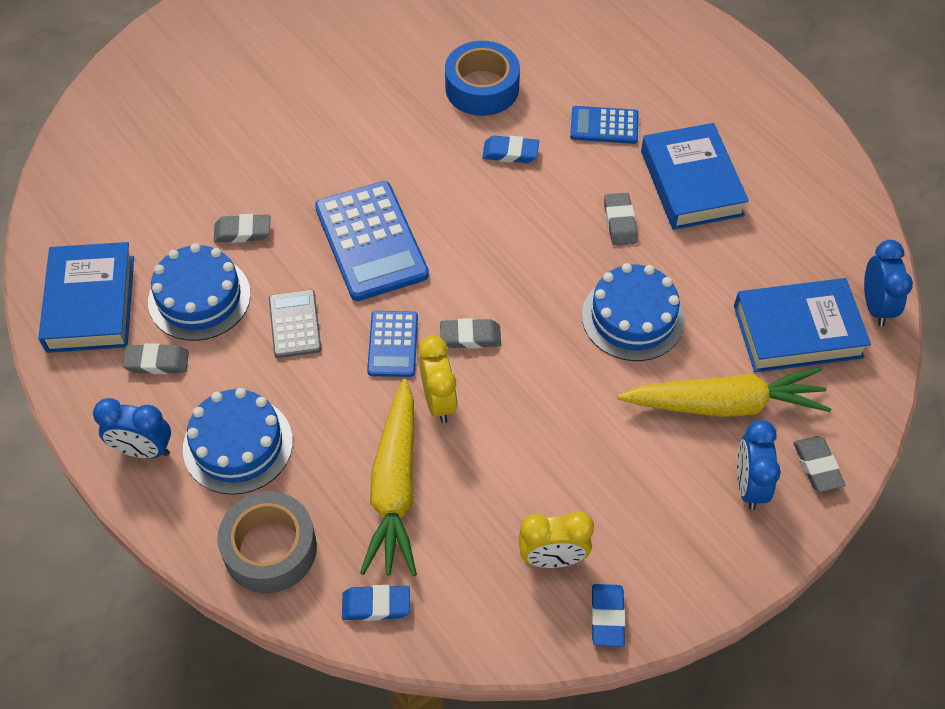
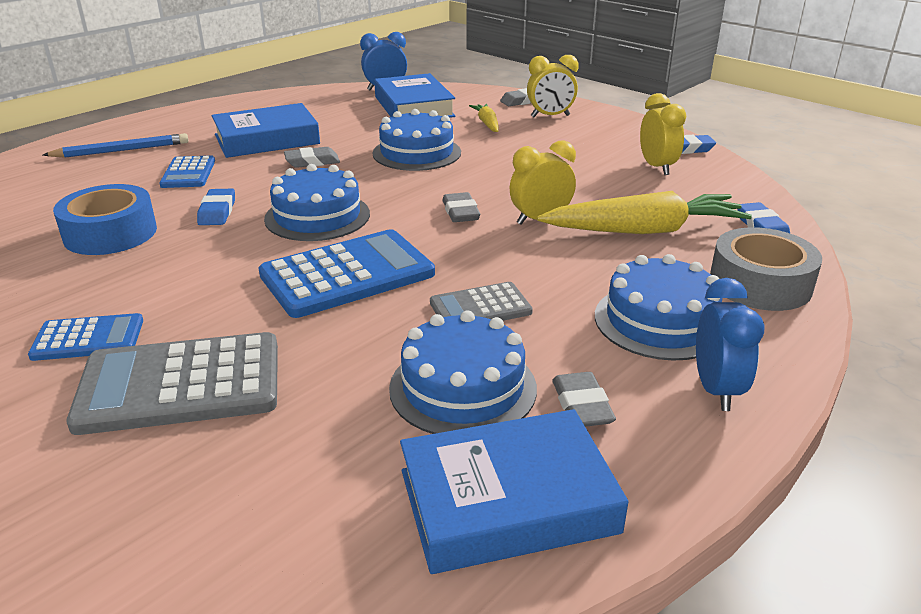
camera: 100 degrees left, 25 degrees down
grey eraser [214,214,270,243] -> none
blue calculator [367,311,418,377] -> blue calculator moved to [28,313,143,361]
yellow carrot [617,367,831,417] -> yellow carrot [469,104,499,132], size x0.50
blue clock [737,420,781,510] -> yellow clock [527,55,579,117]
none -> blue pencil [43,133,189,158]
none -> grey calculator [66,332,278,435]
none -> blue cake [264,164,370,241]

